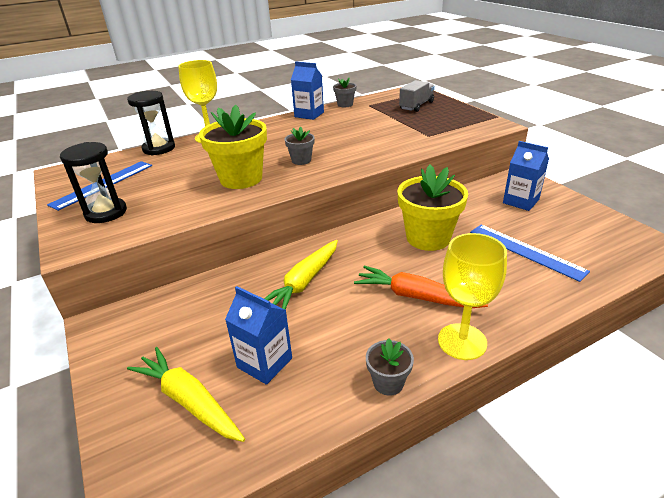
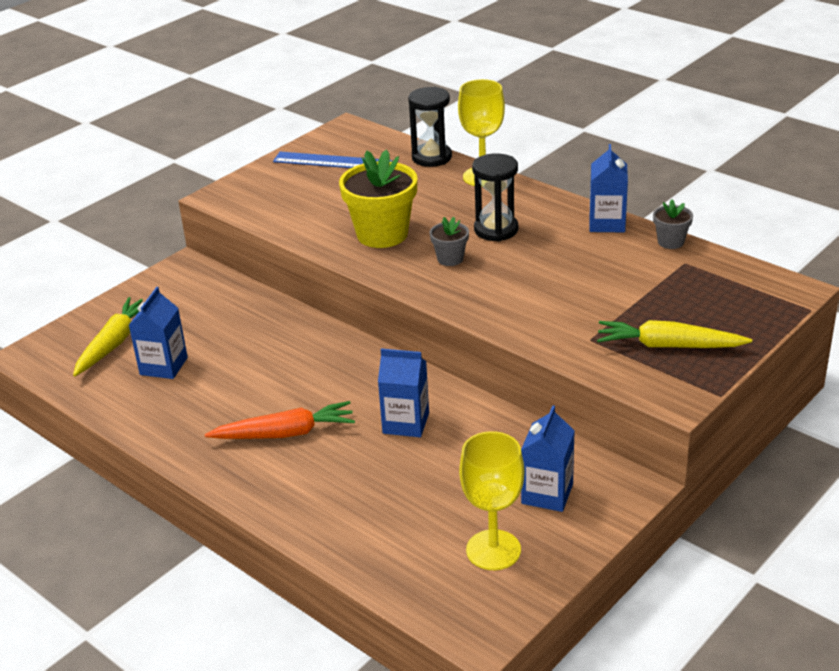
camera: 70 degrees right, 0 degrees up
black hourglass [60,142,127,223] -> black hourglass moved to [472,153,518,242]
yellow carrot [264,240,338,309] -> yellow carrot moved to [597,320,752,348]
orange carrot [354,266,488,308] -> orange carrot turned 75 degrees clockwise [205,401,355,439]
grey flower pot [366,338,414,396] -> none
yellow flower pot [398,165,468,251] -> blue carton [378,348,429,437]
grey truck [399,80,435,112] -> none
yellow goblet [438,233,507,360] -> yellow goblet moved to [459,431,524,570]
blue ruler [470,225,590,282] -> none

